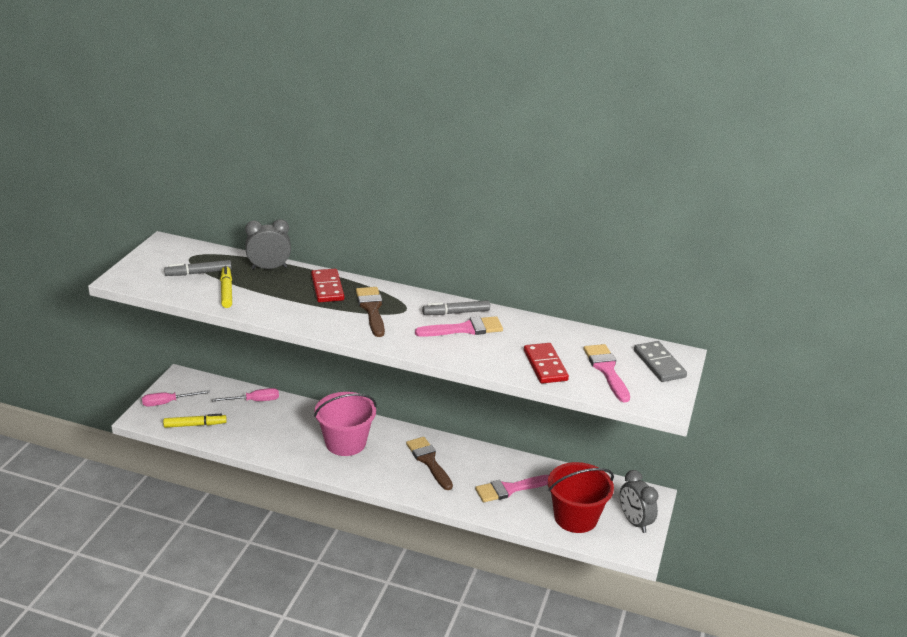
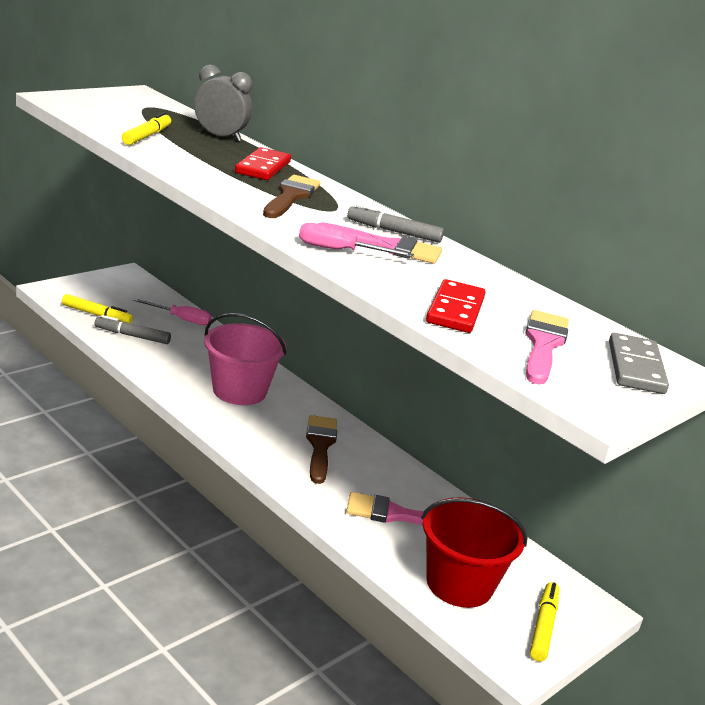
camera: 25 degrees right, 5 degrees down
pink screwdriver [142,390,210,407] -> pink screwdriver moved to [299,223,414,257]
grey marker [164,260,232,276] -> grey marker moved to [95,315,171,344]
grey clock [620,470,658,533] -> yellow marker [530,582,559,662]

